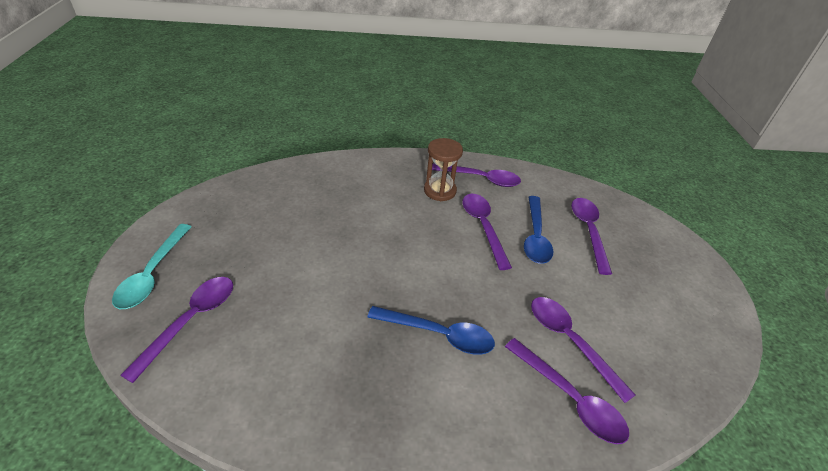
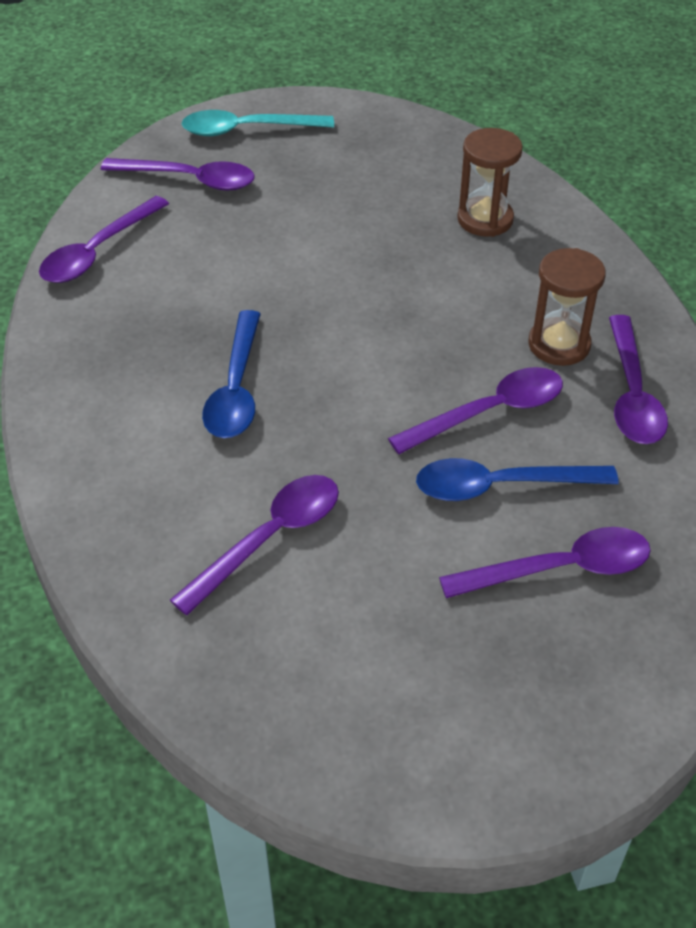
camera: 80 degrees right, 5 degrees up
purple spoon [505,338,629,444] -> purple spoon moved to [39,196,169,283]
none -> brown hourglass [457,128,523,237]

